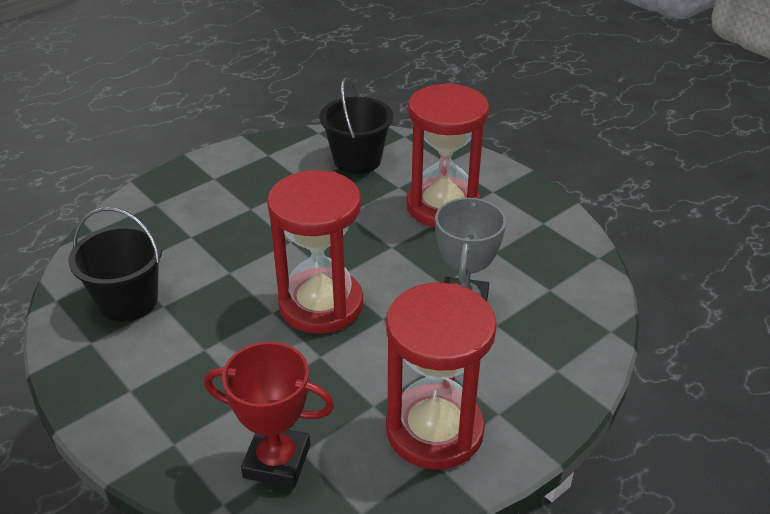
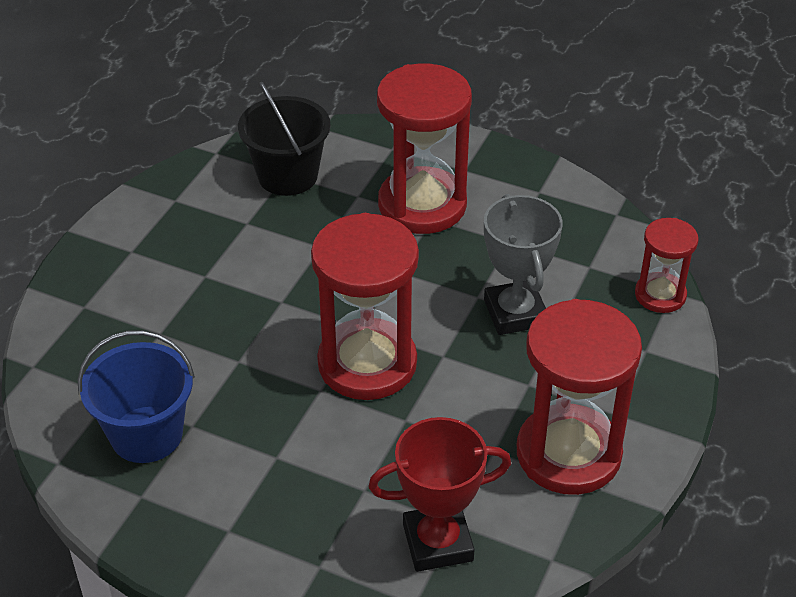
camera: 25 degrees left, 5 degrees up
black bucket [68,207,162,322] -> blue bucket [78,330,195,463]
none -> red hourglass [635,218,698,313]

